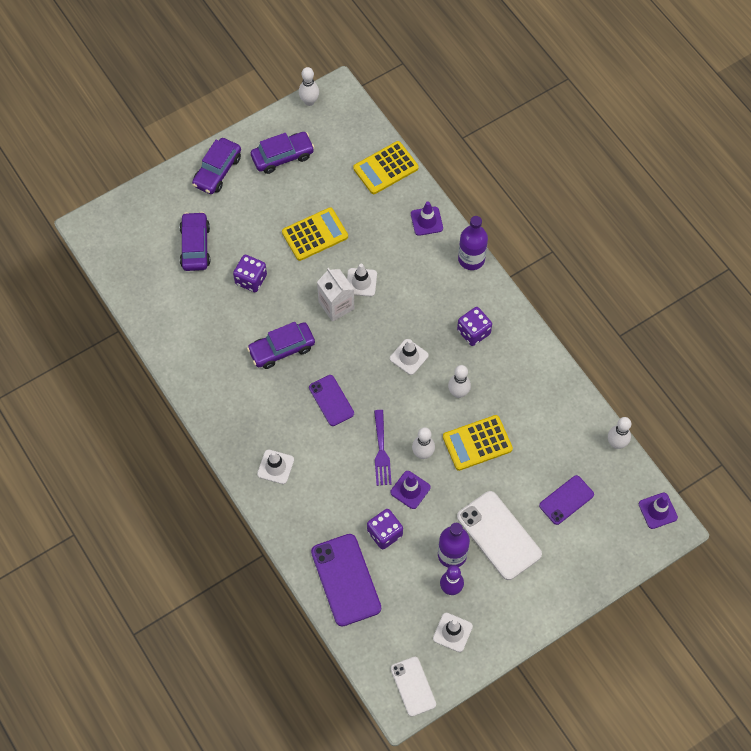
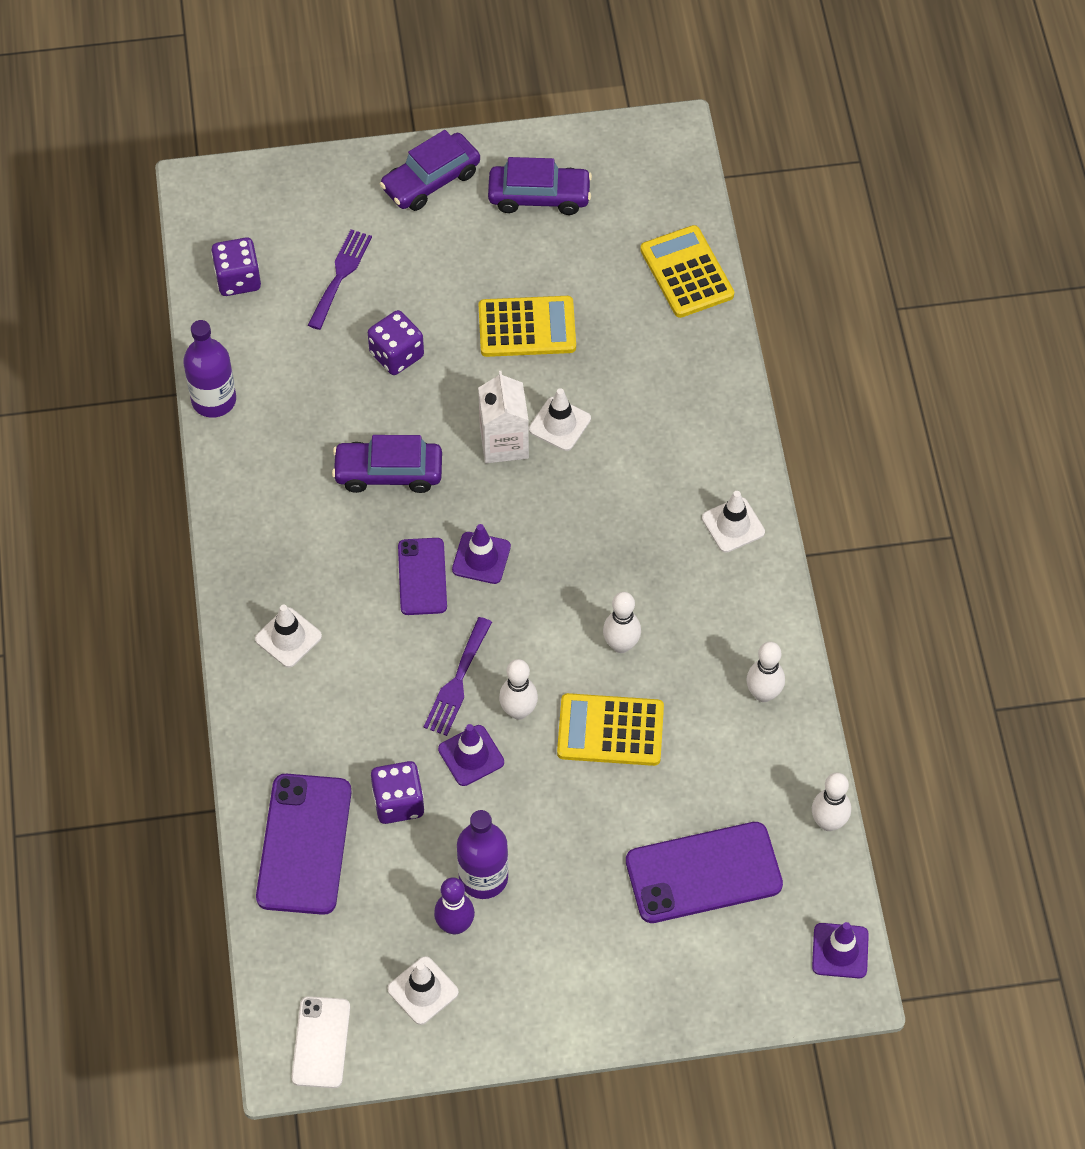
camera: 25 degrees right, 5 degrees down
purple car [180,212,210,271] -> purple fork [308,230,372,330]
white bowling pin [299,67,319,106] -> white bowling pin moved to [746,642,785,702]
yellow calculator [353,141,419,194] -> yellow calculator turned 75 degrees clockwise [640,225,734,318]
white traffic cone [390,339,429,375] -> white traffic cone moved to [702,491,765,553]
purple traffic cone [411,201,443,236] -> purple traffic cone moved to [452,524,511,584]
purple dice [457,307,492,346] -> purple dice moved to [211,237,261,296]
white phone [457,491,542,580] -> none
purple bottle [458,216,488,270] -> purple bottle moved to [183,320,236,418]
purple phone [539,475,594,525] -> purple phone [626,822,783,923], size x1.63

